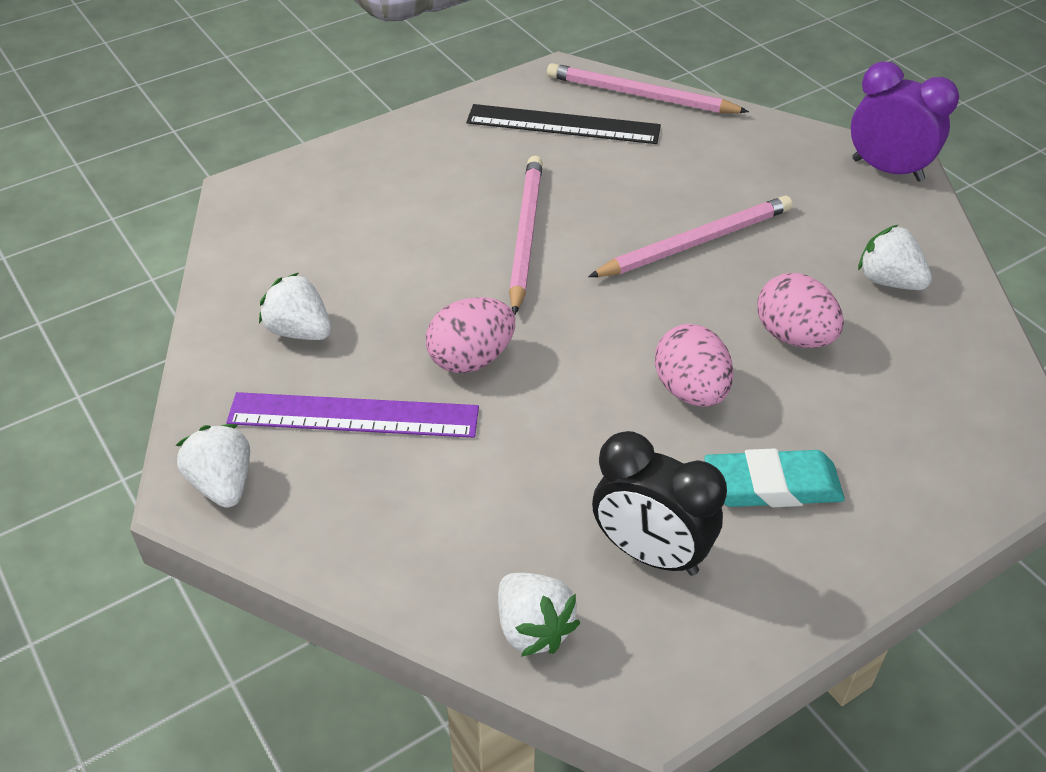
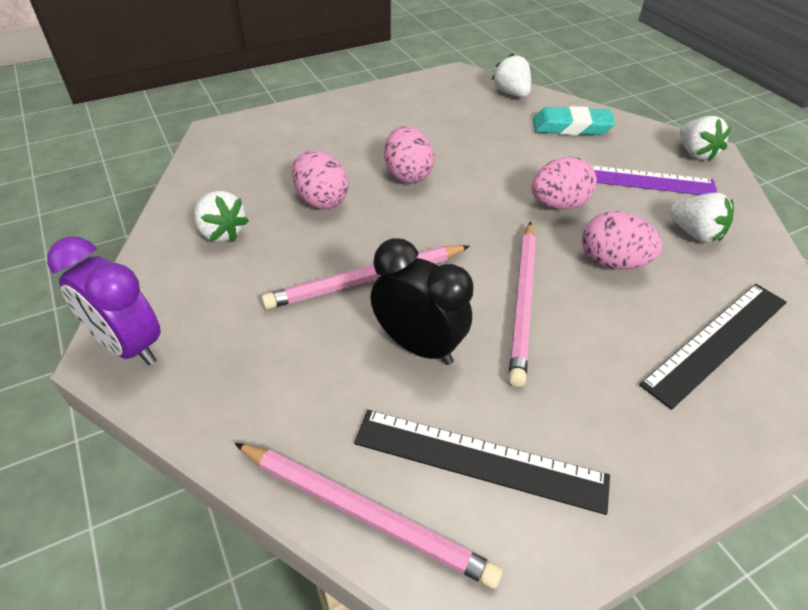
camera: 175 degrees left, 0 degrees up
black clock [592,431,727,576] -> black clock moved to [371,238,473,365]
turquoise eraser [704,448,845,507] -> turquoise eraser moved to [533,106,615,135]
none -> pink egg [582,211,663,270]
none -> black ruler [639,284,787,410]

